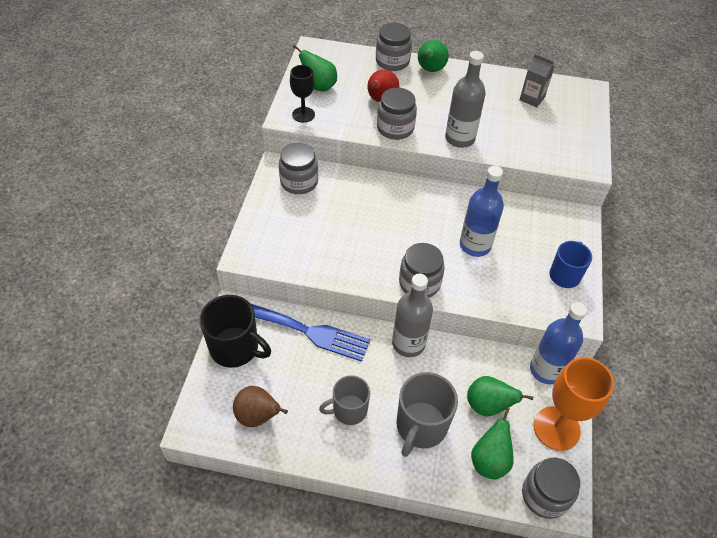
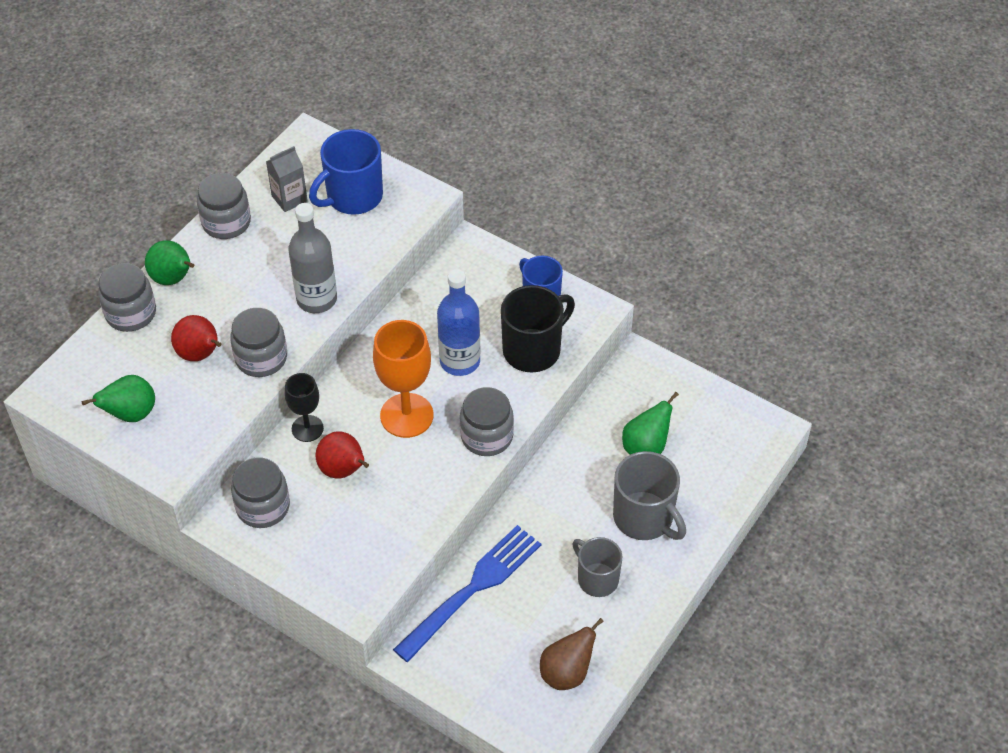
camera: 65 degrees left, 0 degrees up
black mug [199,295,271,368] -> black mug moved to [501,285,575,372]
black goblet [290,65,315,123] -> black goblet moved to [285,373,324,442]
grey mug [319,375,370,425] -> grey mug turned 135 degrees clockwise [573,537,622,597]
grey bottle [392,274,433,357] -> none
green pear [471,407,514,480] -> none
grey jar [522,458,580,519] -> grey jar moved to [197,173,251,239]
blue bottle [530,302,587,384] -> none
orange goblet [534,357,614,451] -> orange goblet moved to [373,320,433,438]
none -> blue mug [309,129,383,215]
none -> red pear [316,431,369,479]

